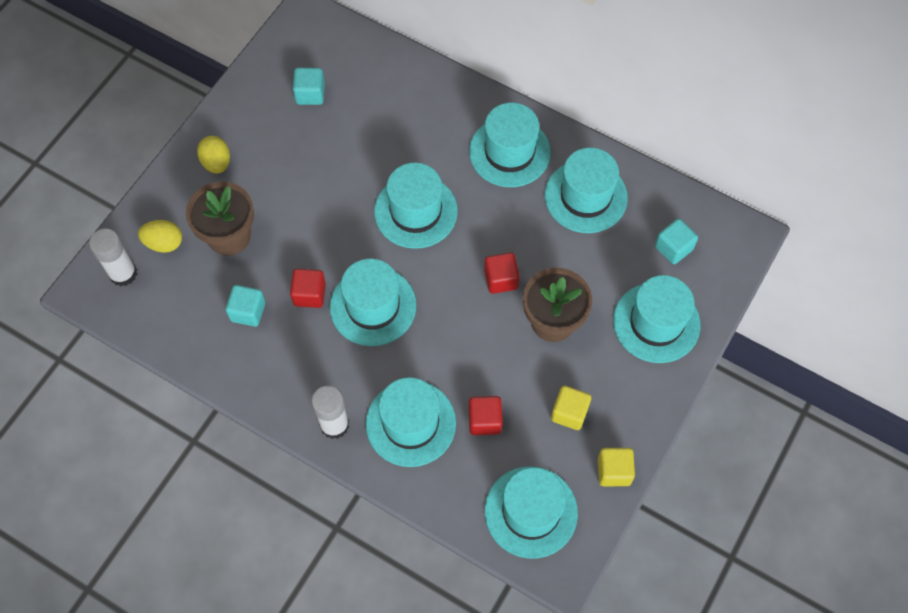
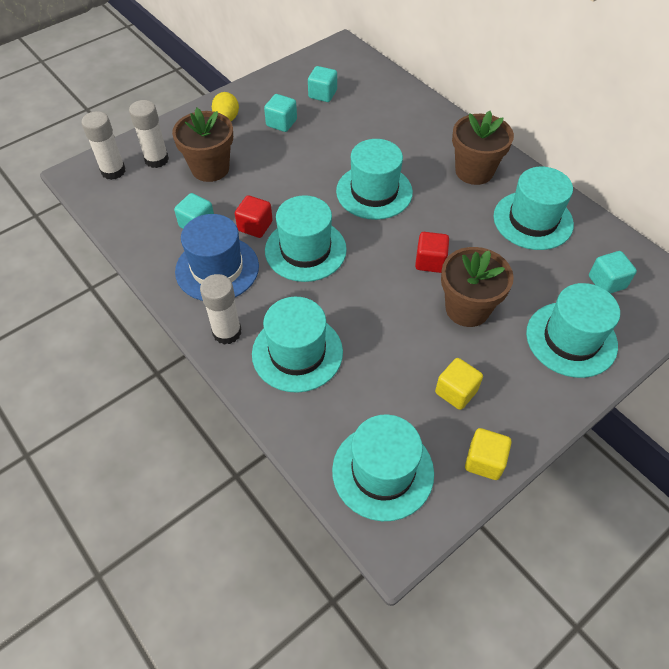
camera: 20 degrees right, 10 degrees down
yellow egg [138,220,182,253] -> white glue stick [129,100,169,168]
turquoise hat [469,103,551,187] -> brown flower pot [452,111,514,185]
red cube [469,396,503,435] -> none
none -> blue hat [175,214,259,301]
none -> turquoise cube [264,94,297,132]

